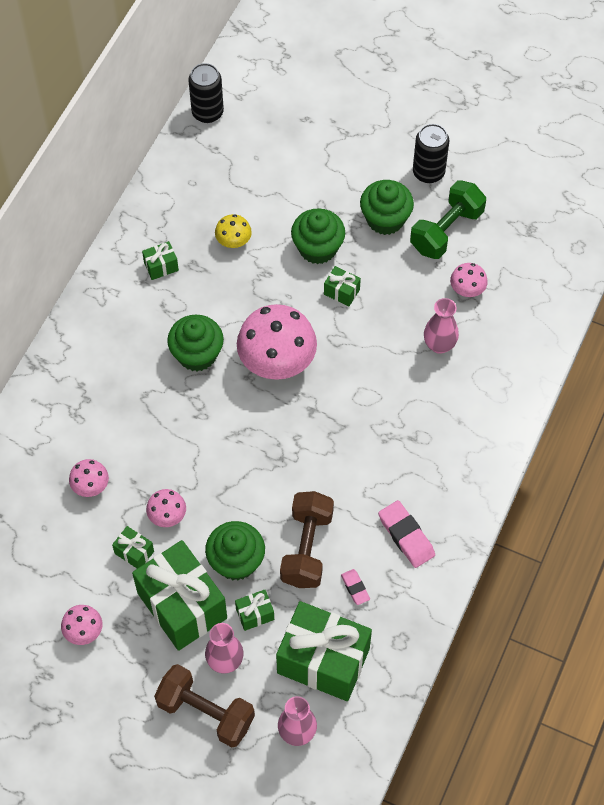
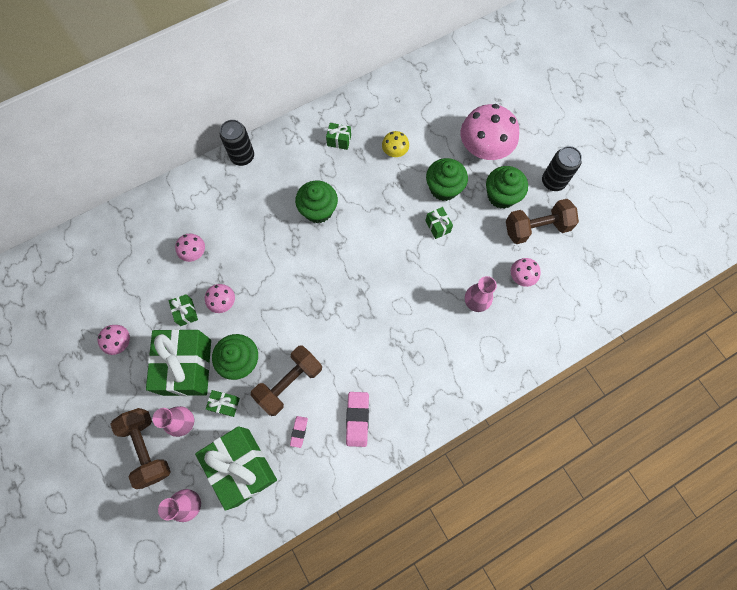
camera: 35 degrees right, 10 degrees up
black can [188,63,224,123] -> black can moved to [220,120,254,166]
pink mushroom [237,304,317,380] -> pink mushroom moved to [461,104,519,160]
green dumbbell [410,180,486,259] -> brown dumbbell [506,199,579,244]

